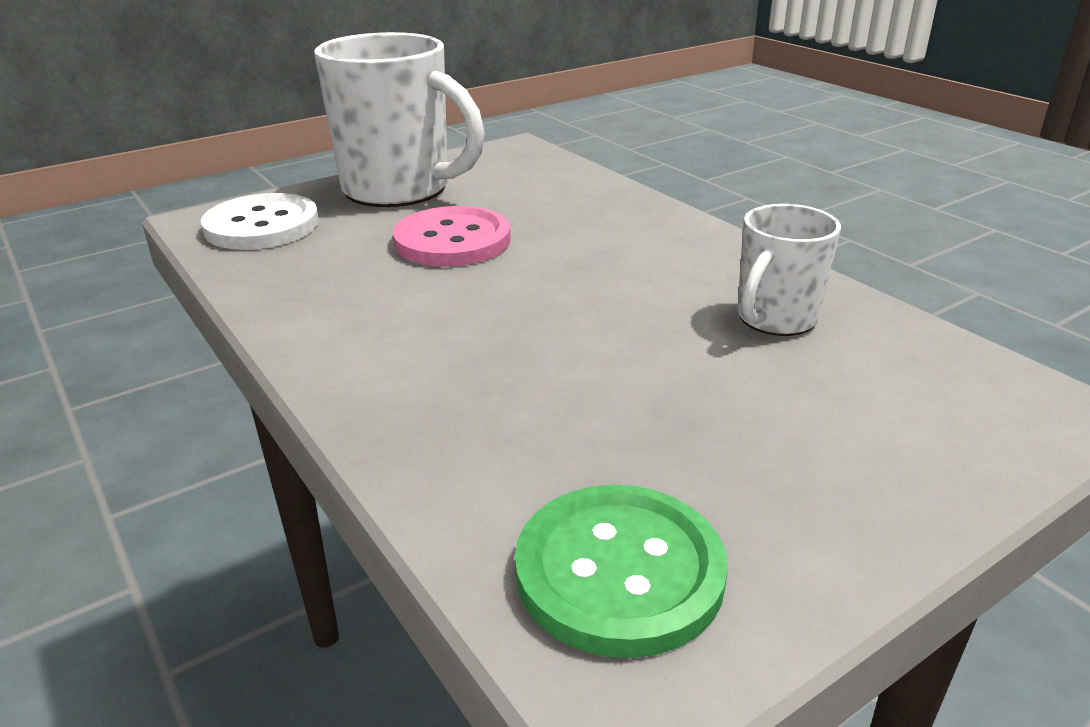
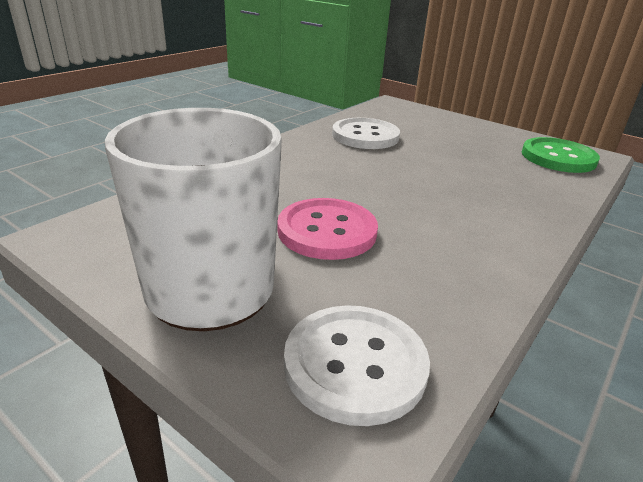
camera: 110 degrees left, 0 degrees up
white mug [737,204,841,336] -> white button [332,118,400,149]

